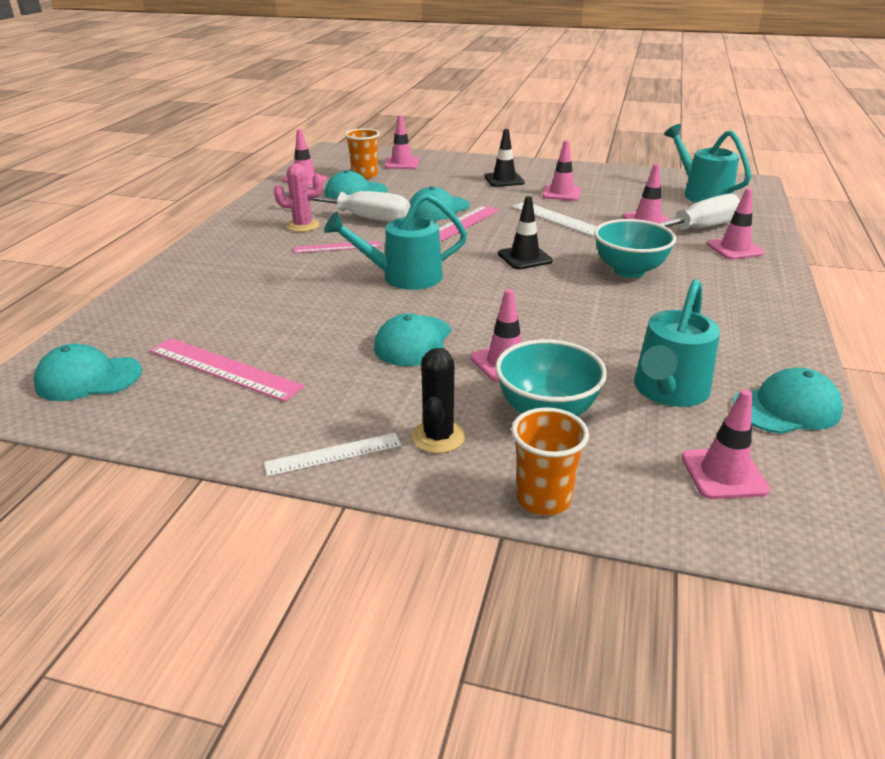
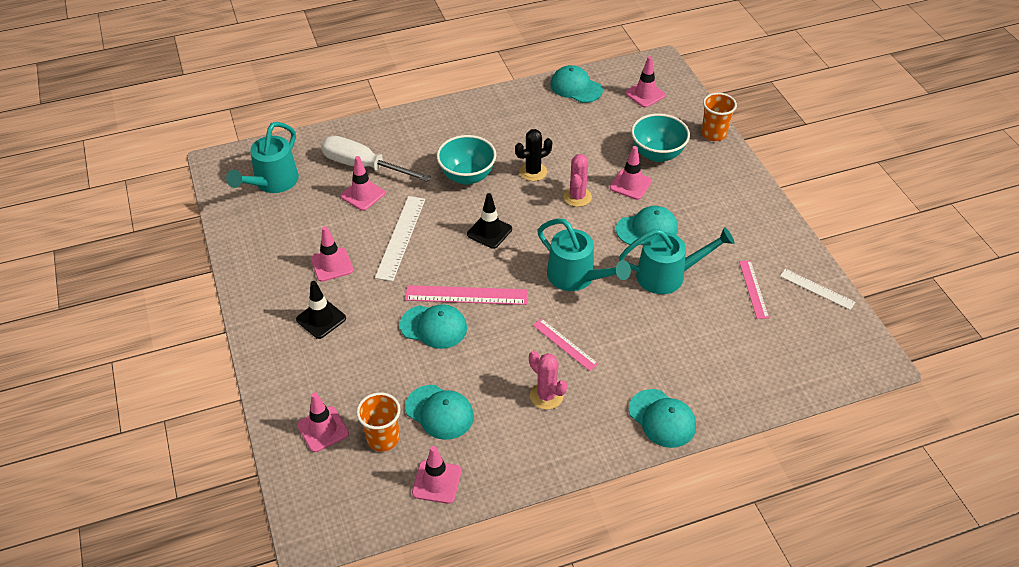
camera: 125 degrees left, 15 degrees up
turquoise cap [34,344,142,401] -> turquoise cap moved to [629,389,696,448]
pink ruler [149,338,305,402] -> pink ruler [739,260,769,319], size x0.63
white ruler [264,433,401,477] -> white ruler moved to [780,269,855,310]
white screwdriver [285,191,411,222] -> none
black cactus [412,348,465,453] -> black cactus moved to [515,129,552,181]
turquoise watering can [634,279,720,407] -> turquoise watering can moved to [619,227,734,294]
pink traffic cone [707,188,765,260] -> none
none -> pink cactus [563,154,592,207]

